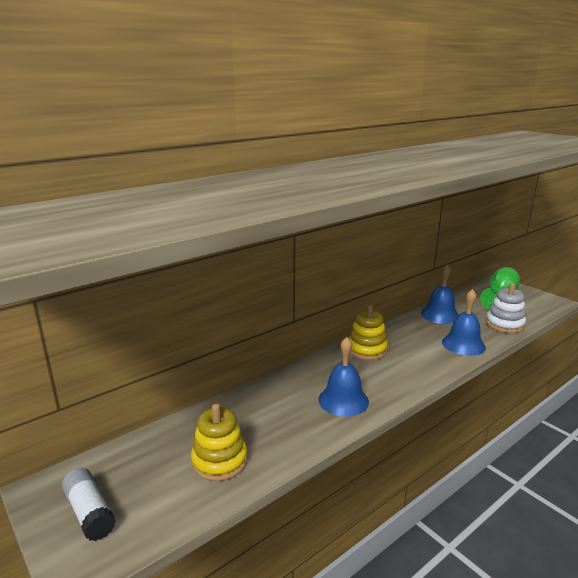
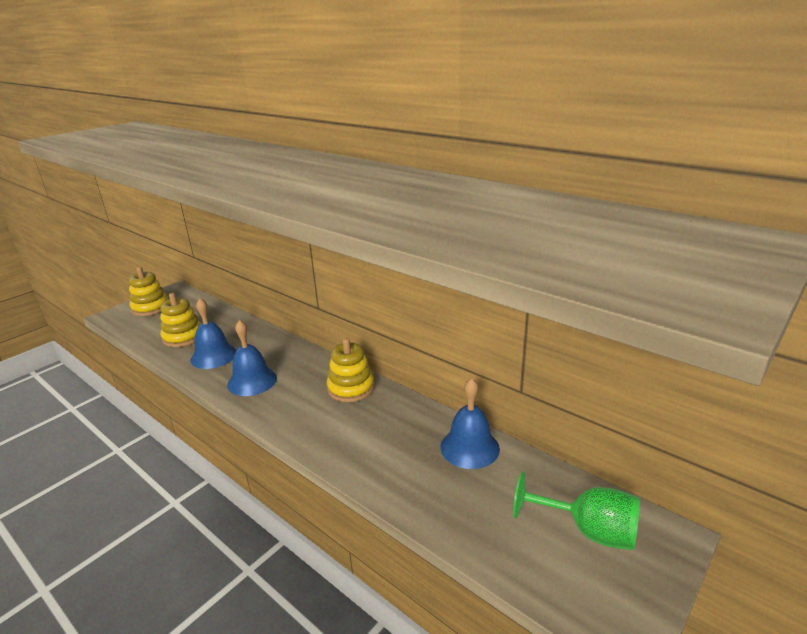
camera: 80 degrees right, 5 degrees up
white glue stick [62,468,116,541] -> yellow stacking toy [129,267,168,316]
blue bell [442,289,486,356] -> blue bell moved to [191,298,236,369]
white stacking toy [486,283,526,333] -> none

